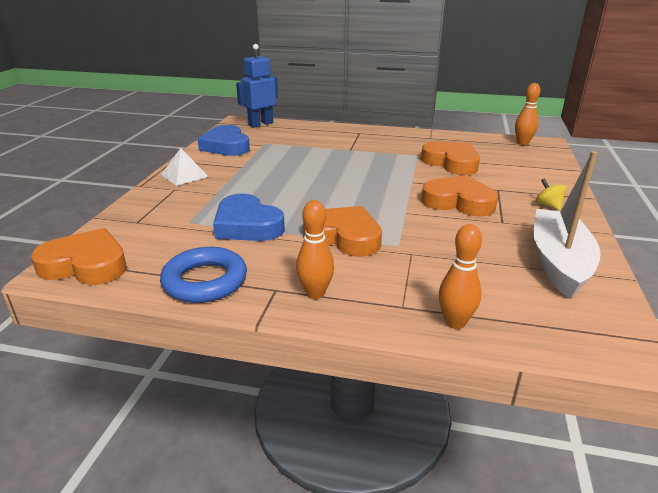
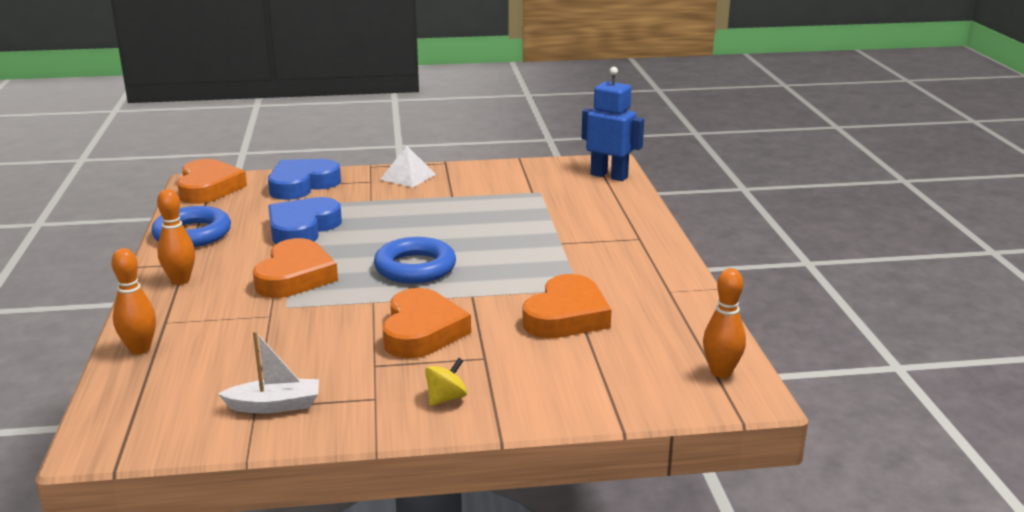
camera: 70 degrees right, 5 degrees down
blue heart [197,125,250,156] -> blue heart moved to [268,159,341,200]
white boat [533,151,601,299] -> white boat [218,331,319,413], size x0.54
none -> blue ring [374,237,456,284]

